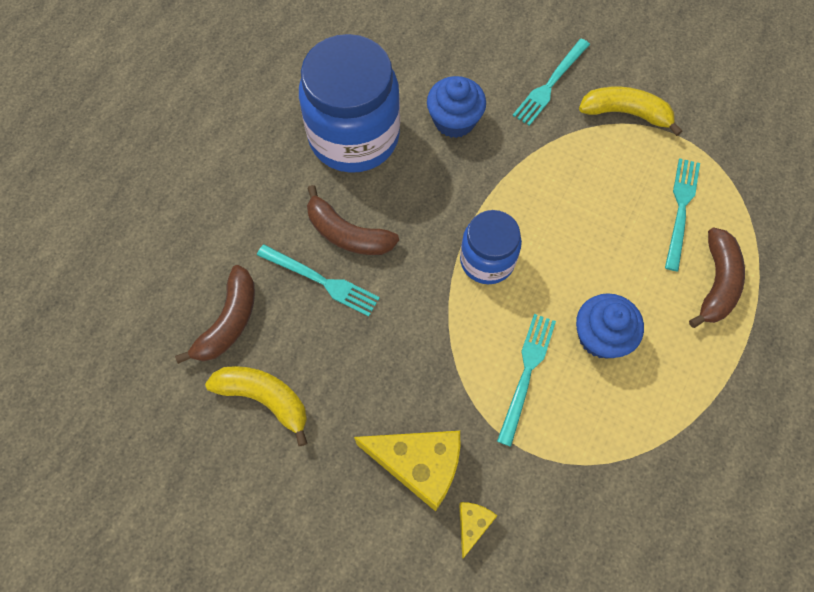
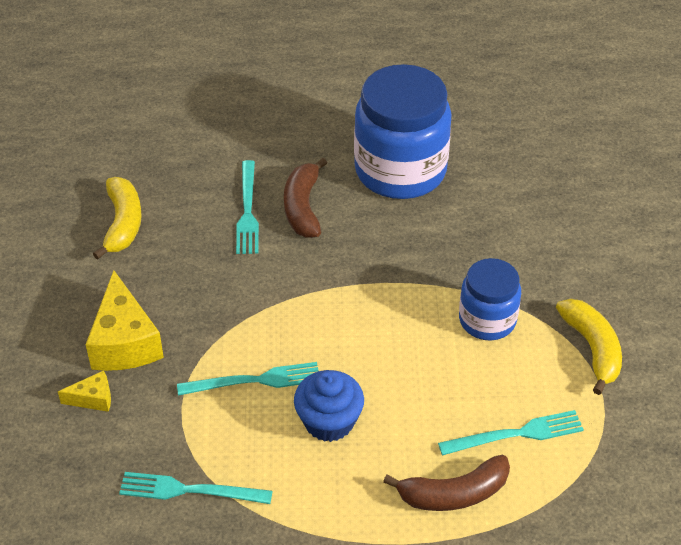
camera: 60 degrees right, 20 degrees down
brown banana [175,265,255,364] -> none
blue cupcake [427,76,486,138] -> none
blue jar [460,210,522,284] -> blue jar moved to [459,258,521,340]
turquoise fork [513,39,590,126] -> turquoise fork moved to [119,472,272,504]

